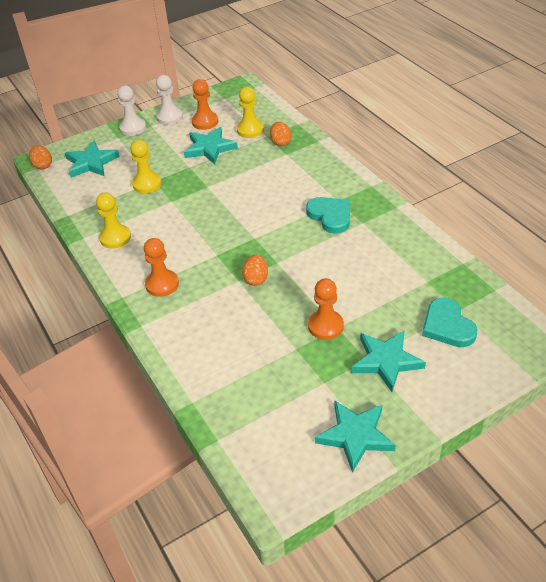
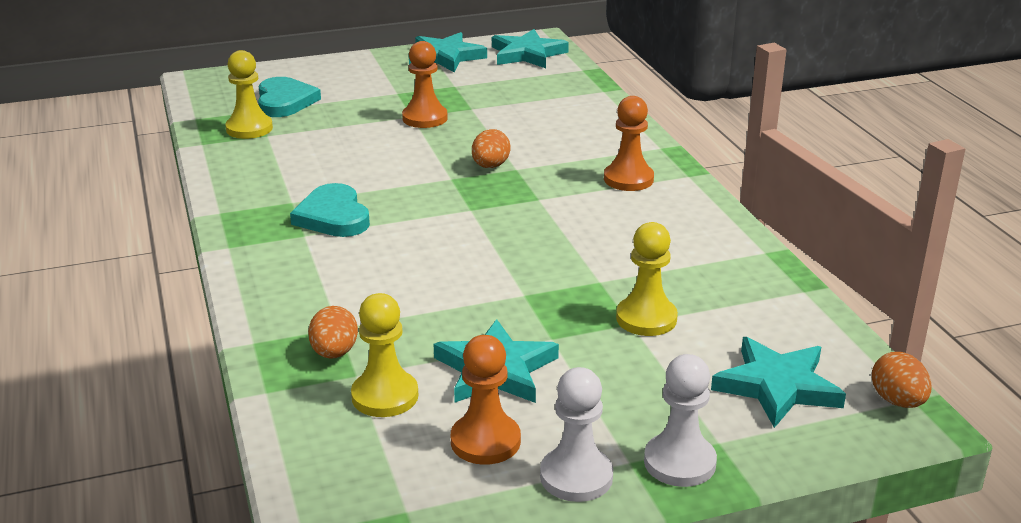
camera: 170 degrees left, 15 degrees down
yellow pawn [96,192,131,249] -> yellow pawn moved to [225,50,273,139]
turquoise star [351,330,426,392] -> turquoise star moved to [492,29,569,68]

